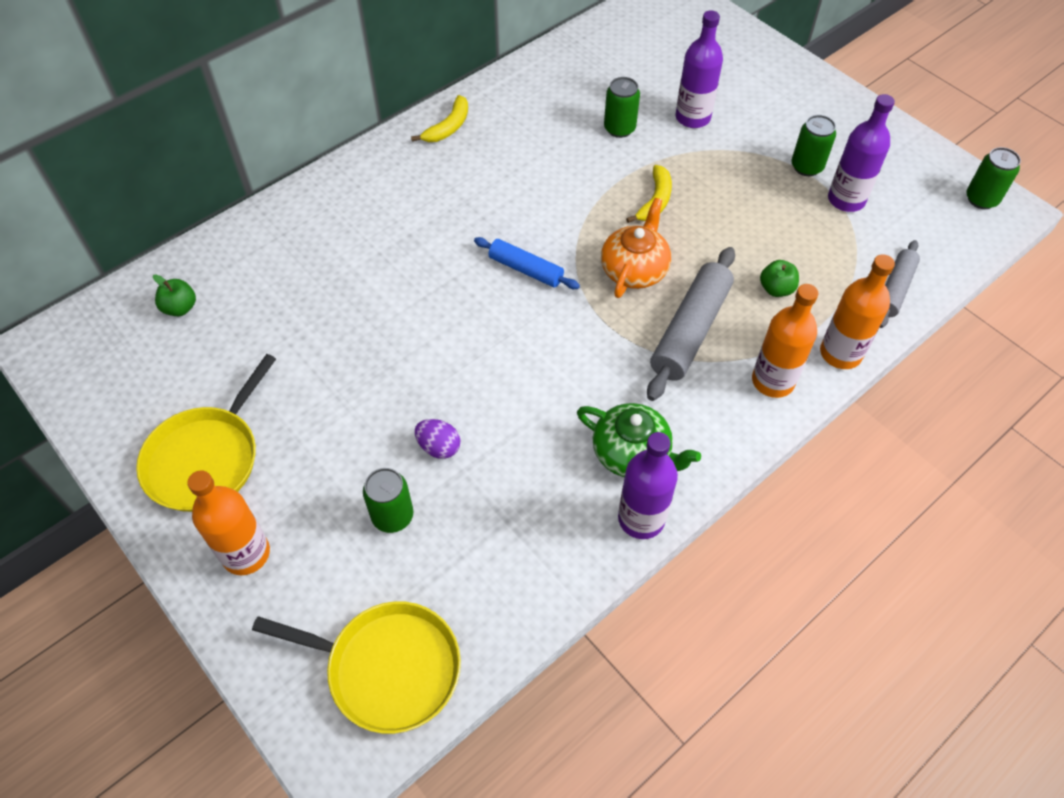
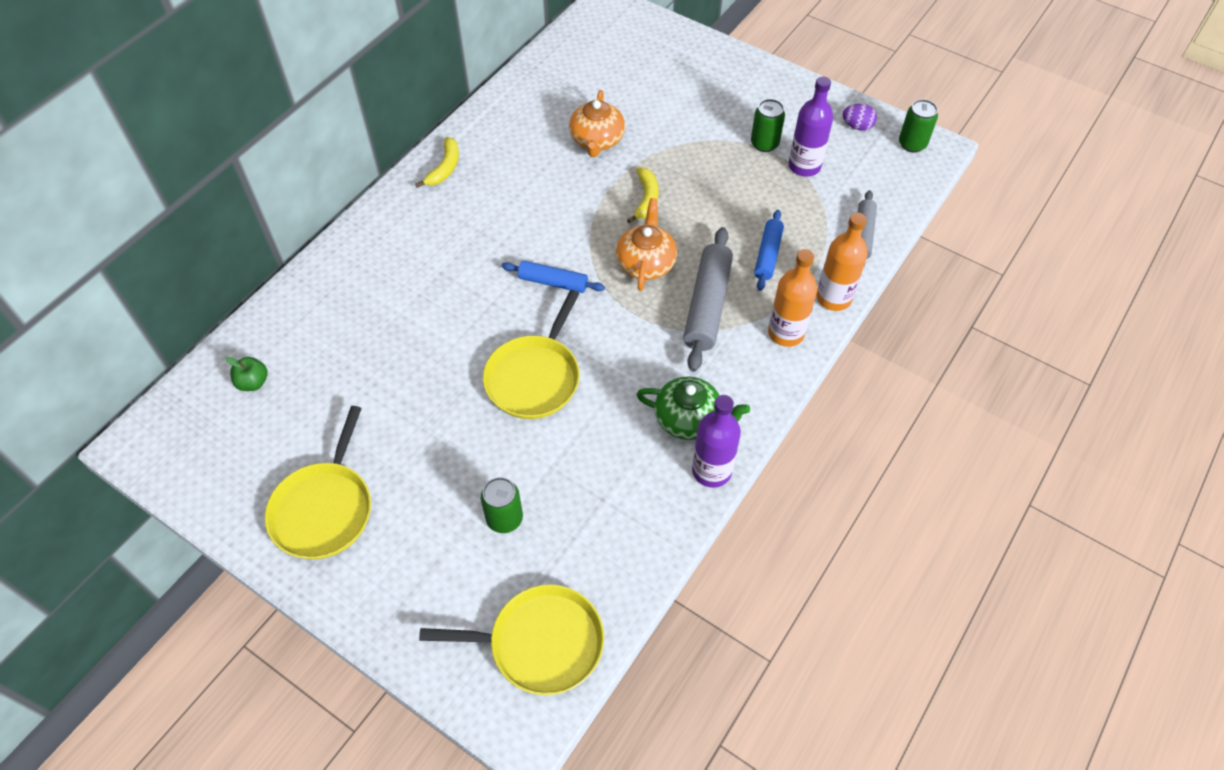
camera: 15 degrees left, 0 degrees up
orange bottle [187,471,270,575] -> none
purple egg [415,419,460,459] -> purple egg moved to [843,104,877,131]
green can [604,77,640,138] -> orange teapot [569,90,625,157]
purple bottle [676,10,723,128] -> none
green apple [760,260,799,297] -> blue rolling pin [754,210,784,291]
none -> yellow pan [483,290,580,419]

